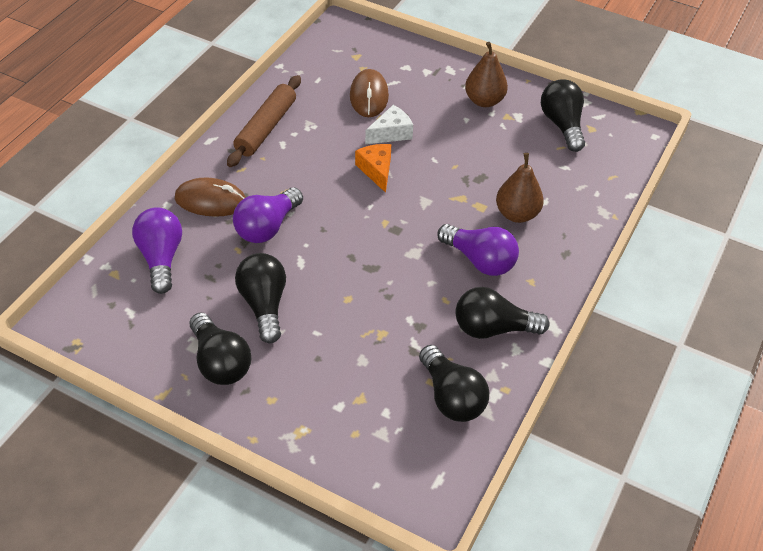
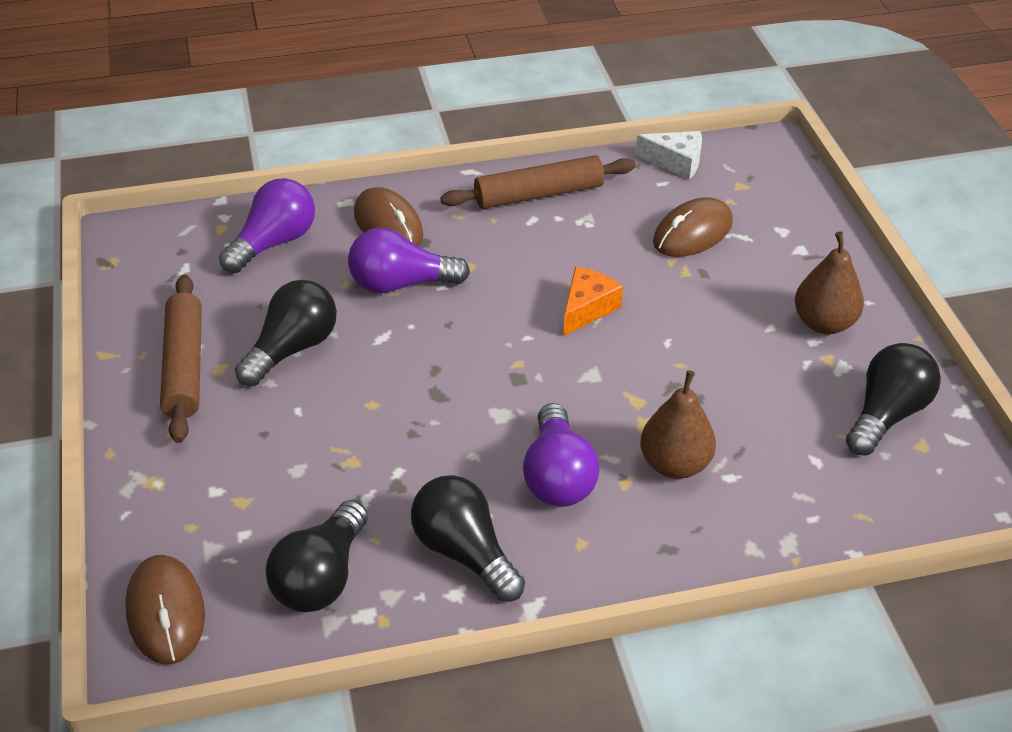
camera: 50 degrees right, 5 degrees down
black light bulb [190,312,251,385] -> brown rolling pin [160,274,202,443]
white cheese [365,105,413,144] -> white cheese moved to [635,131,702,180]
none -> brown mouse [125,555,205,665]

